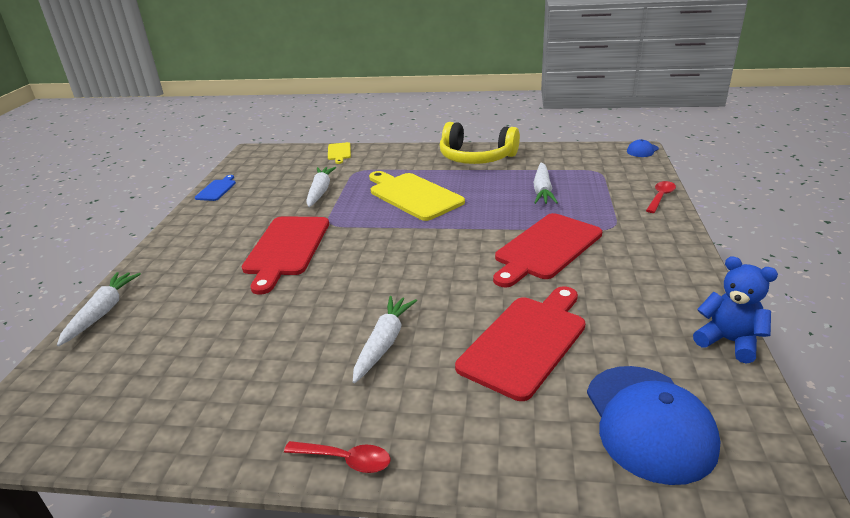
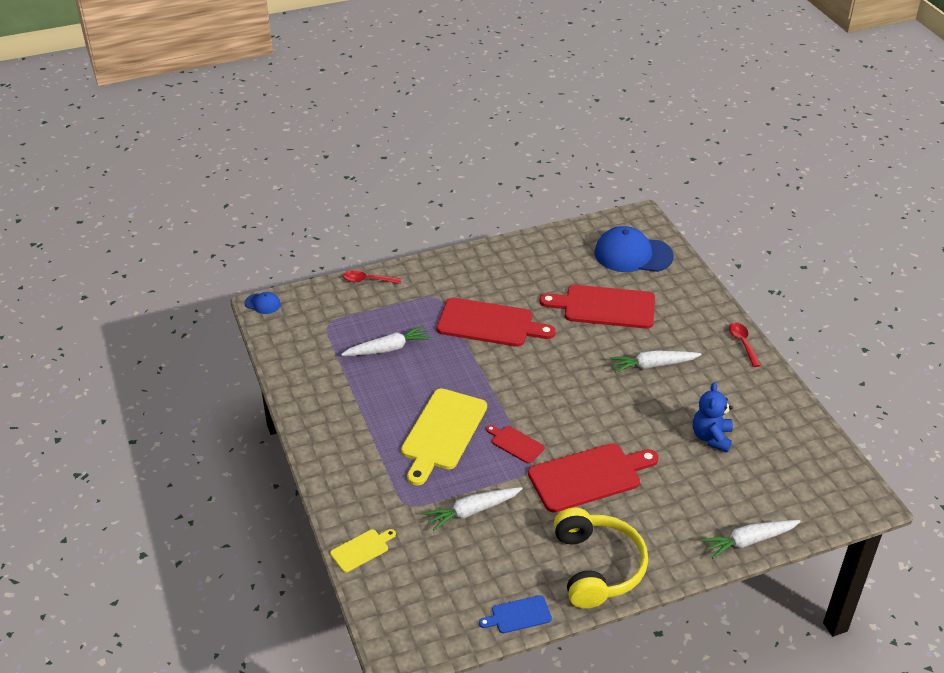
camera: 120 degrees left, 10 degrees up
yellow headphones [440,122,520,164] -> yellow headphones moved to [554,508,648,609]
blue cap [587,366,720,485] -> blue cap turned 135 degrees counterclockwise [595,226,674,272]
blue teddy bear [693,256,778,364] -> blue teddy bear moved to [693,382,733,452]
none -> red cutting board [486,425,544,464]

